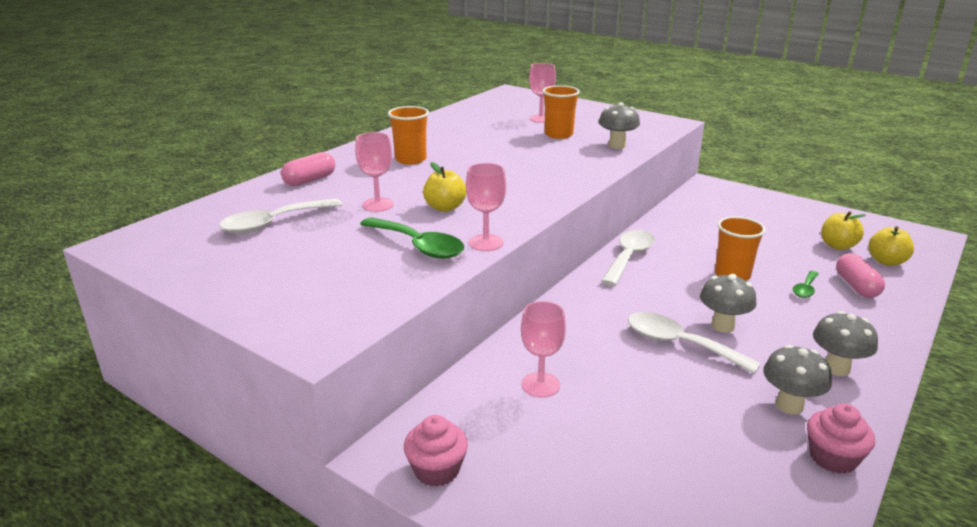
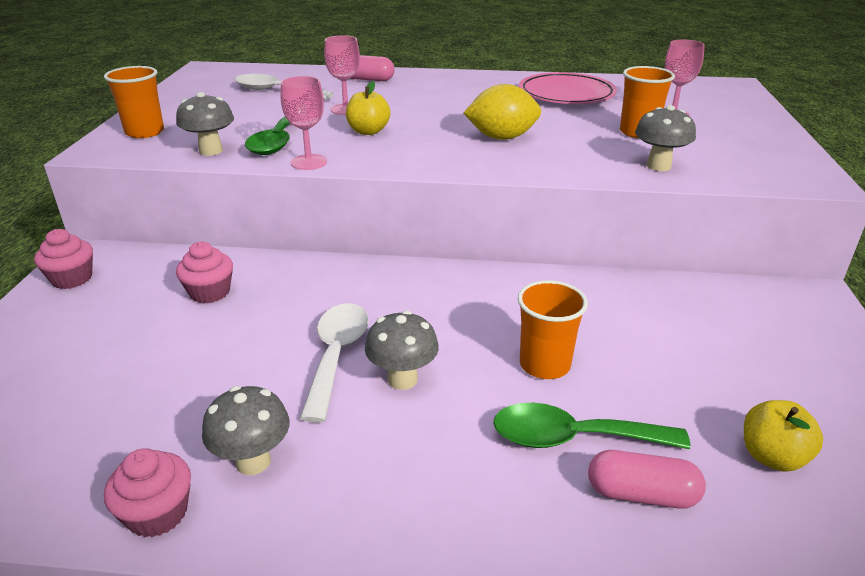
camera: 60 degrees right, 5 degrees up
orange cup [388,106,429,165] -> orange cup moved to [104,66,164,138]
pink goblet [521,301,566,398] -> pink cupcake [176,242,233,303]
white spoon [601,230,655,286] -> none
green spoon [793,271,819,298] -> green spoon [493,403,691,449], size x1.87
grey mushroom [813,311,878,376] -> grey mushroom moved to [176,92,234,156]
pink capsule [836,253,885,298] -> pink capsule turned 45 degrees clockwise [588,450,706,509]
yellow apple [869,226,914,266] -> none
none -> yellow lemon [464,84,541,140]
none -> pink plate [519,72,617,104]

